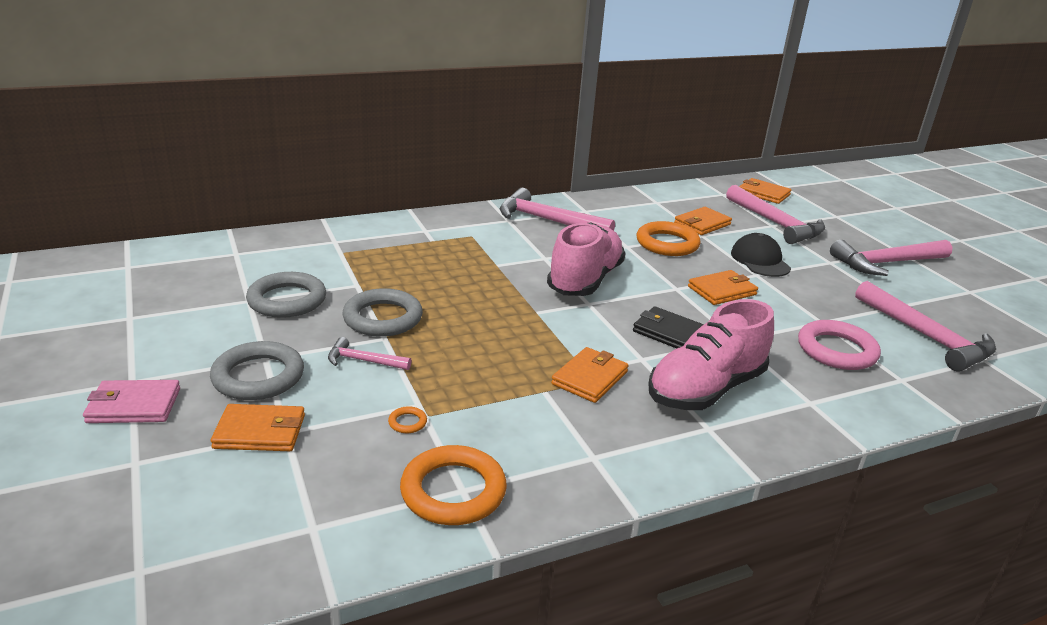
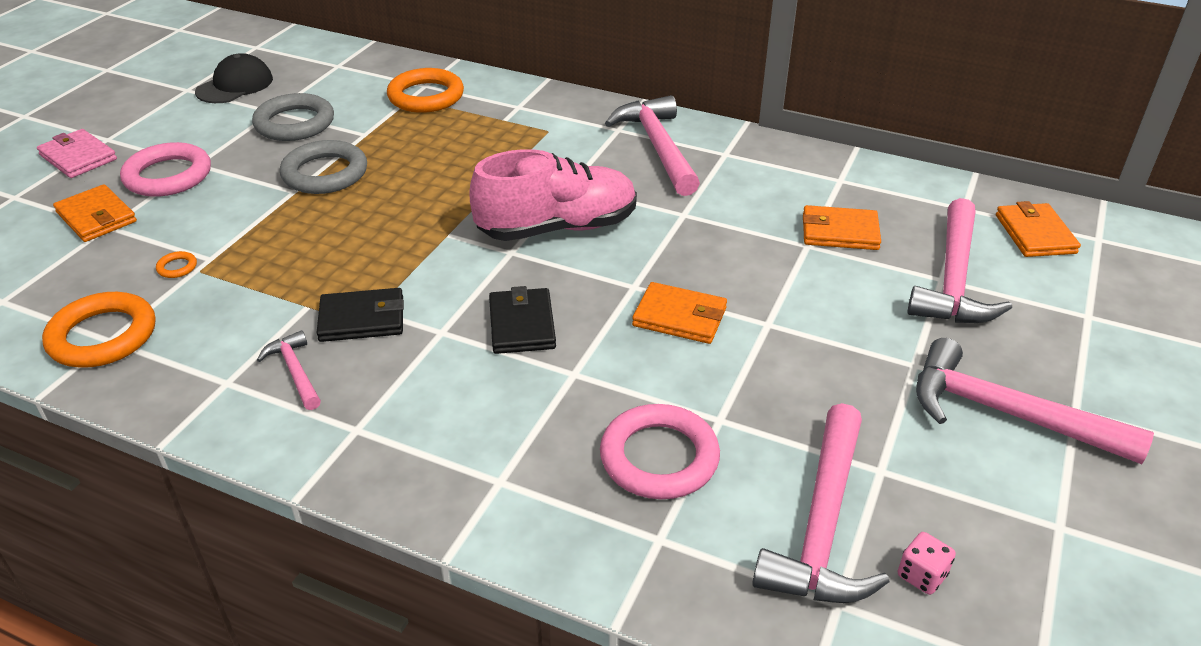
camera: 50 degrees right, 10 degrees up
grey ring [210,341,304,400] -> pink ring [120,142,211,197]
pink hammer [328,337,412,370] -> pink hammer moved to [257,330,321,410]
orange wallet [551,347,629,403] -> black wallet [317,288,404,342]
orange ring [637,221,701,256] -> orange ring moved to [387,68,464,113]
pink shoe [648,299,774,410] -> none
black cap [731,233,791,277] -> black cap moved to [195,53,273,103]
none -> pink dice [898,532,956,595]

